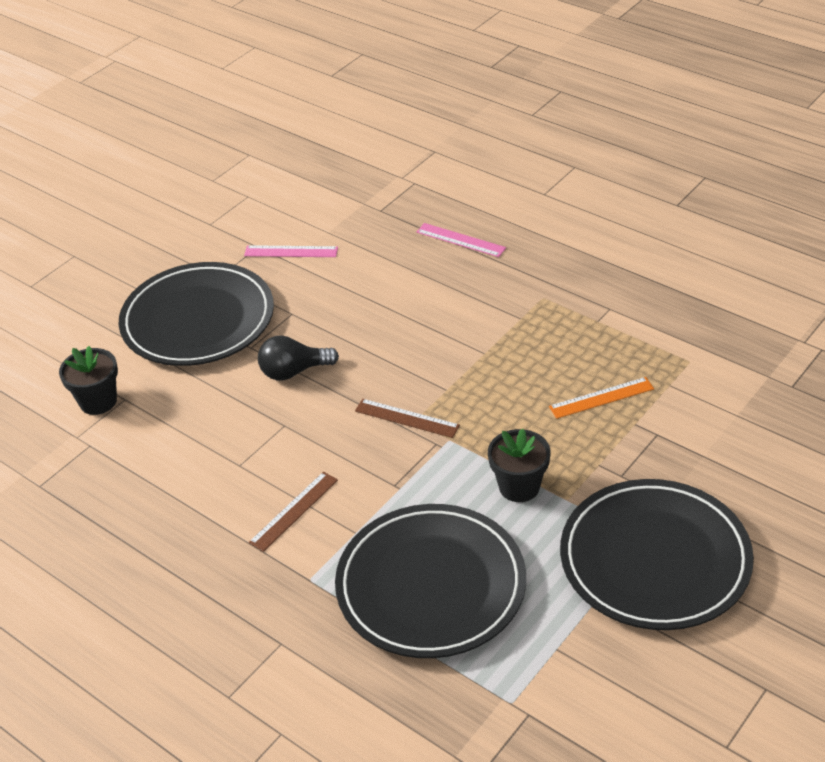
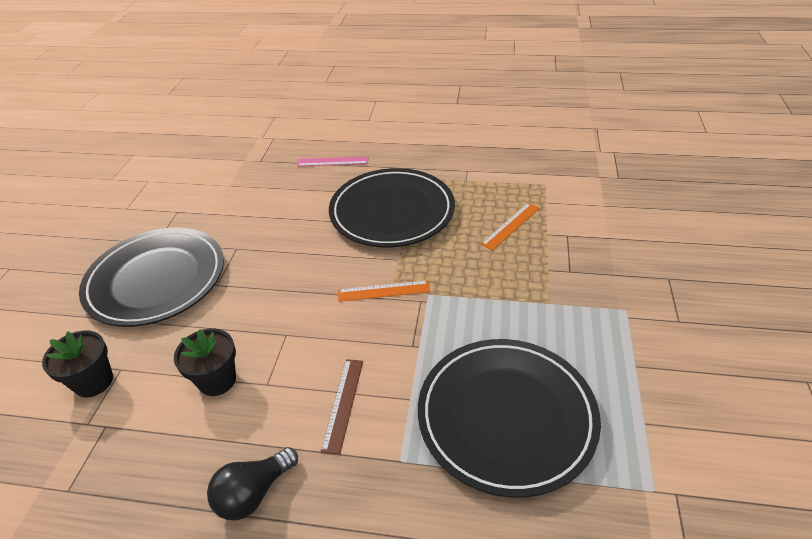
camera: 30 degrees left, 0 degrees up
pink ruler [244,245,338,257] -> none
black light bulb [258,335,339,380] -> black light bulb moved to [207,447,298,521]
brown ruler [355,399,460,438] -> orange ruler [338,280,430,302]
black flower pot [488,429,550,502] -> black flower pot moved to [174,328,236,396]
black plate [560,479,754,630] -> black plate moved to [329,168,455,247]

